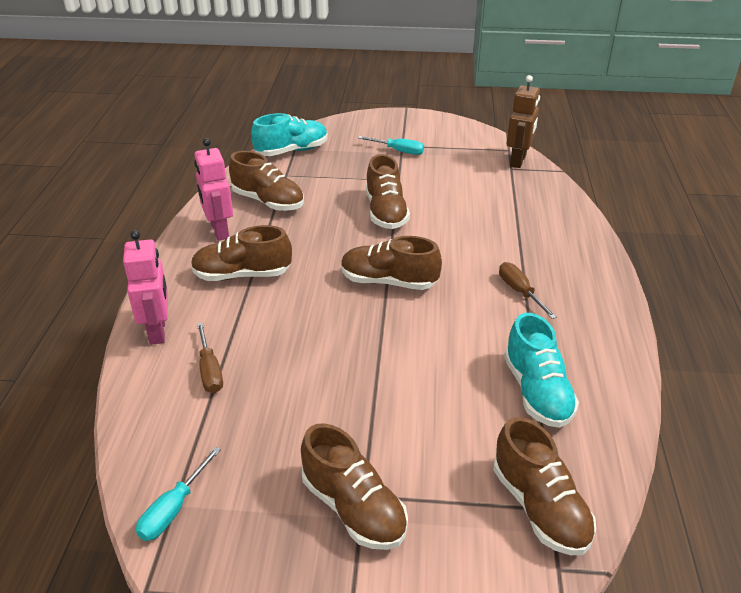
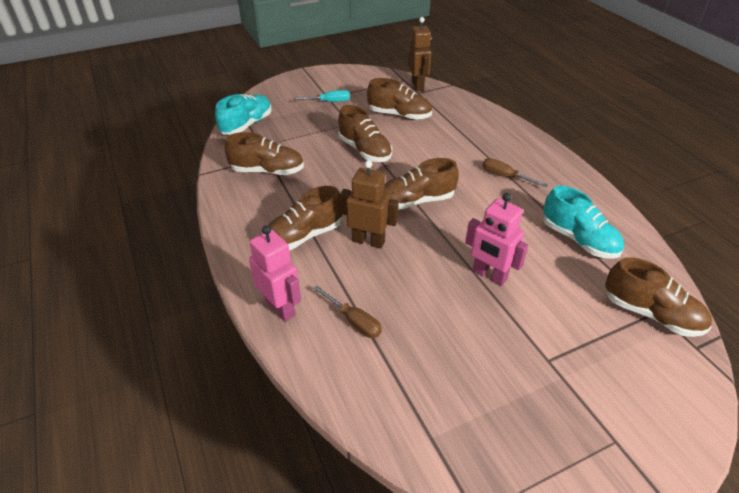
camera: 30 degrees left, 5 degrees up
turquoise screwdriver [136,447,221,541] -> none
pink robot [194,138,233,241] -> pink robot moved to [465,193,529,286]
brown shoe [301,423,408,550] -> brown shoe moved to [367,78,432,120]
none -> brown robot [340,160,399,248]

